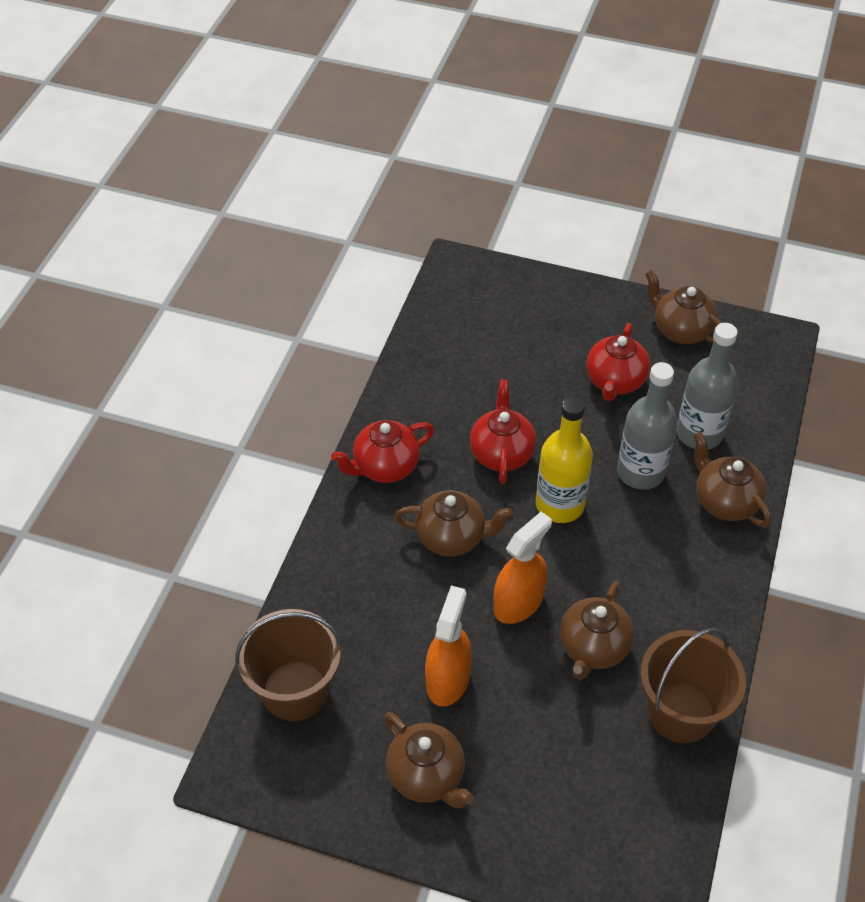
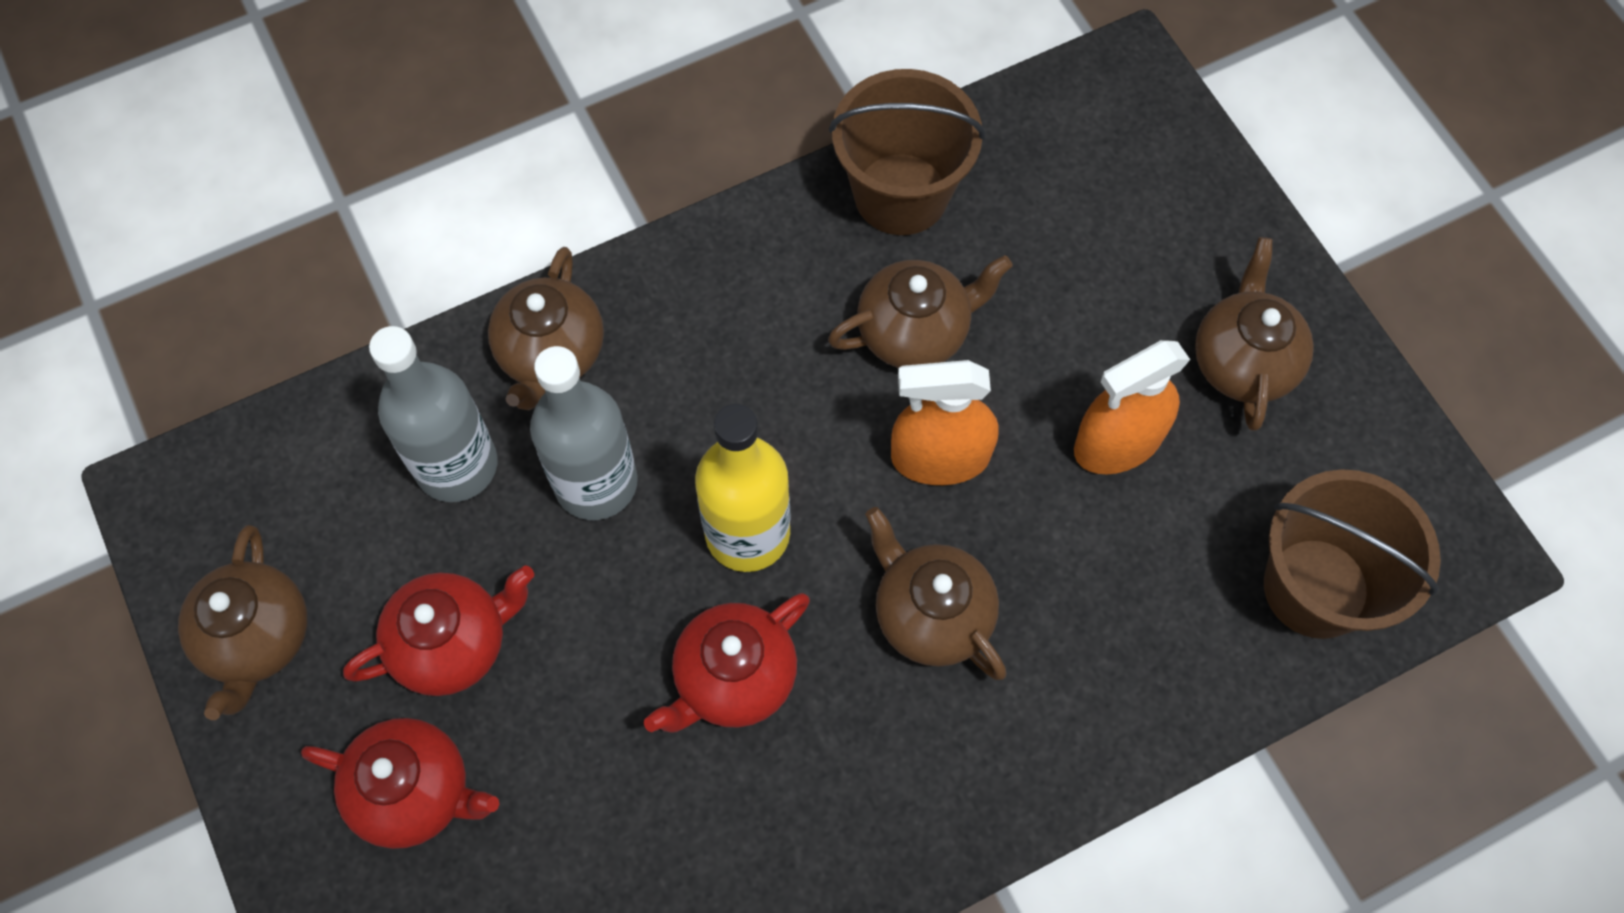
camera: 135 degrees left, 15 degrees up
red teapot [331,420,434,483] -> red teapot moved to [301,718,499,849]

